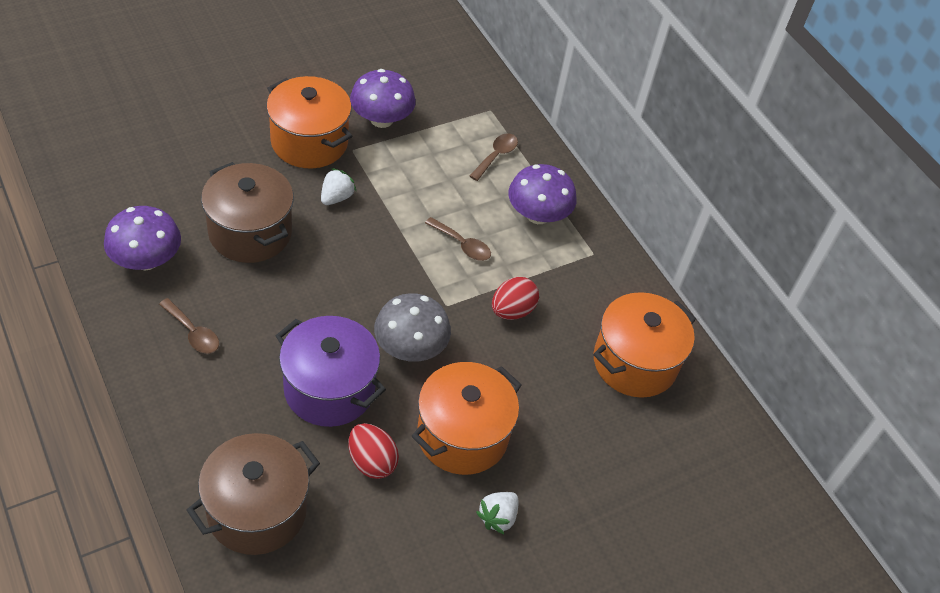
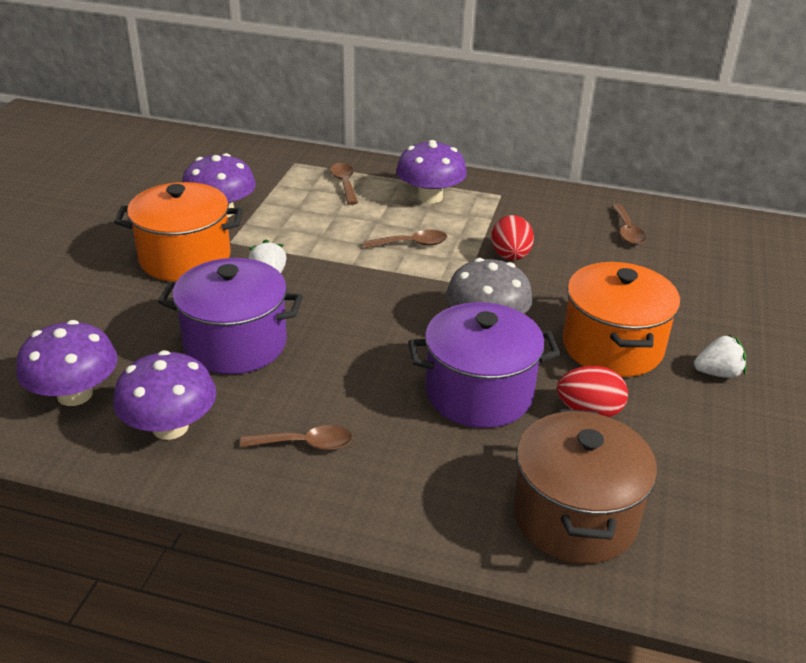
camera: 40 degrees left, 15 degrees down
brown pot [201,162,294,263] -> purple pot [158,258,303,374]
white strawberry [476,492,519,534] -> white strawberry turned 90 degrees counterclockwise [694,334,746,378]
orange pot [594,292,696,398] -> brown spoon [612,204,646,245]
none -> purple mushroom [16,320,118,406]

